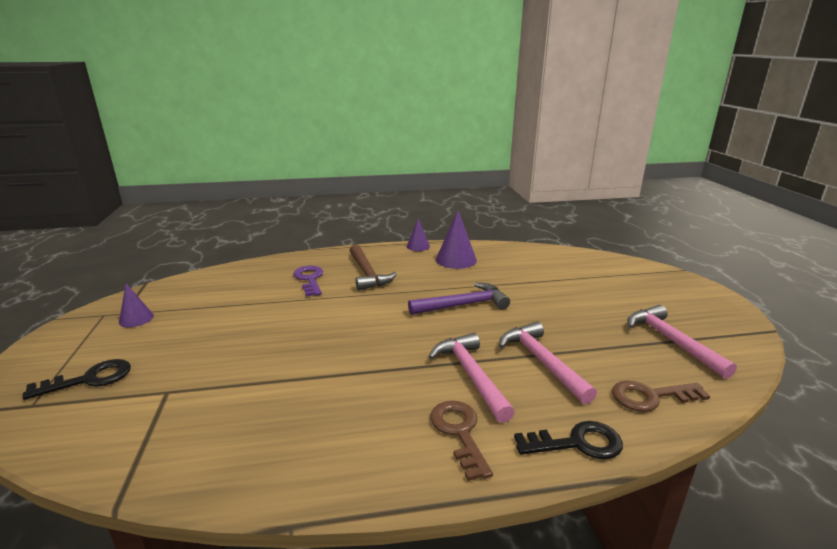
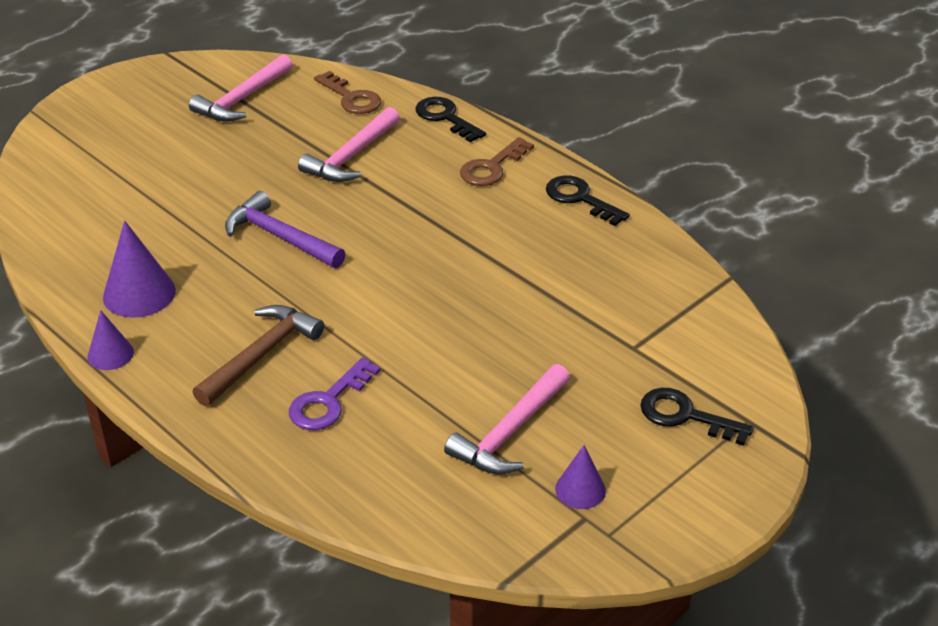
camera: 125 degrees left, 15 degrees up
pink hammer [429,333,515,423] -> pink hammer moved to [444,364,570,474]
none -> black key [546,175,630,226]

